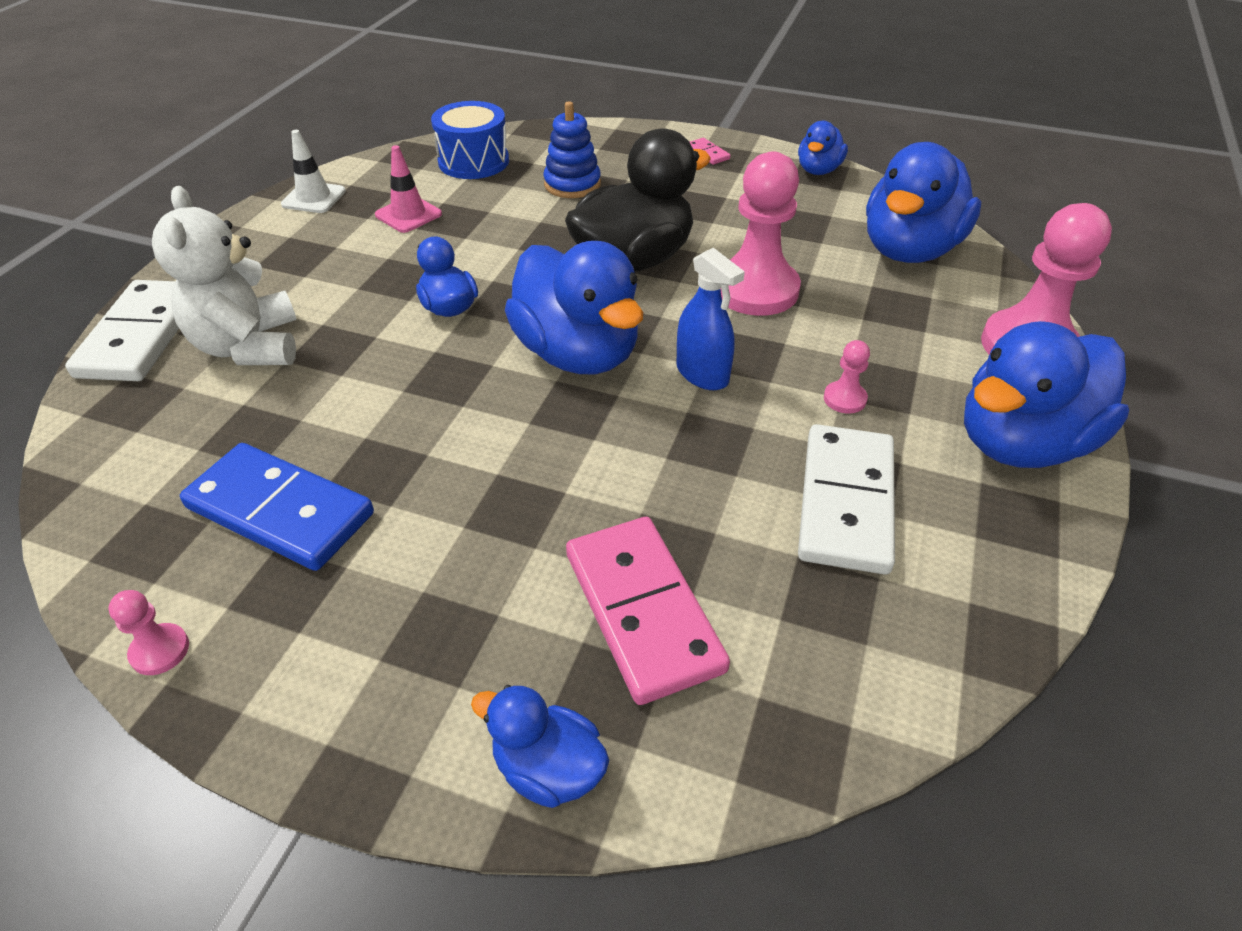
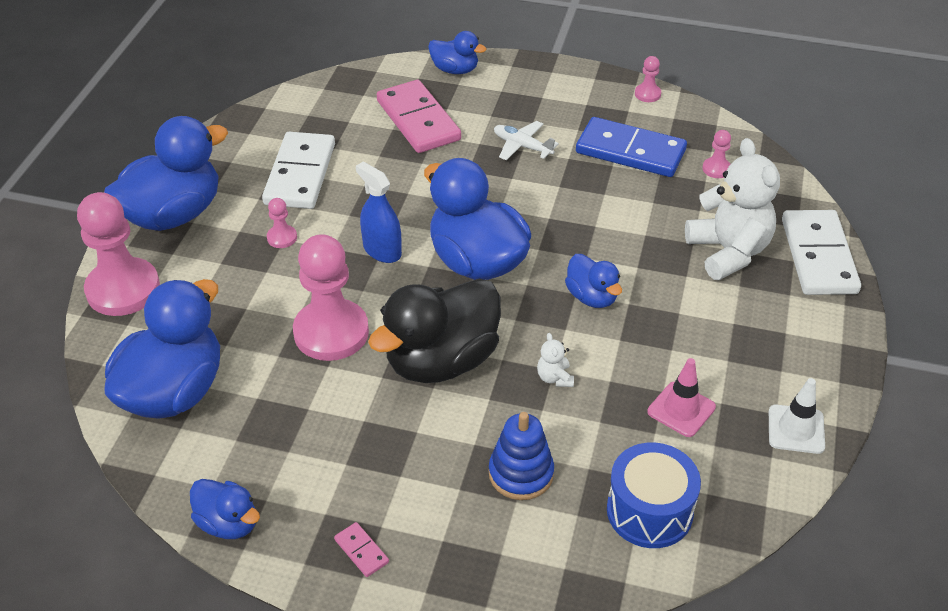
camera: 175 degrees right, 0 degrees up
blue duck [798,120,848,175] -> blue duck turned 105 degrees clockwise [190,479,260,539]
none -> white plane [494,121,559,161]
none -> white teddy bear [537,333,574,387]
none -> pink pawn [703,130,731,178]

